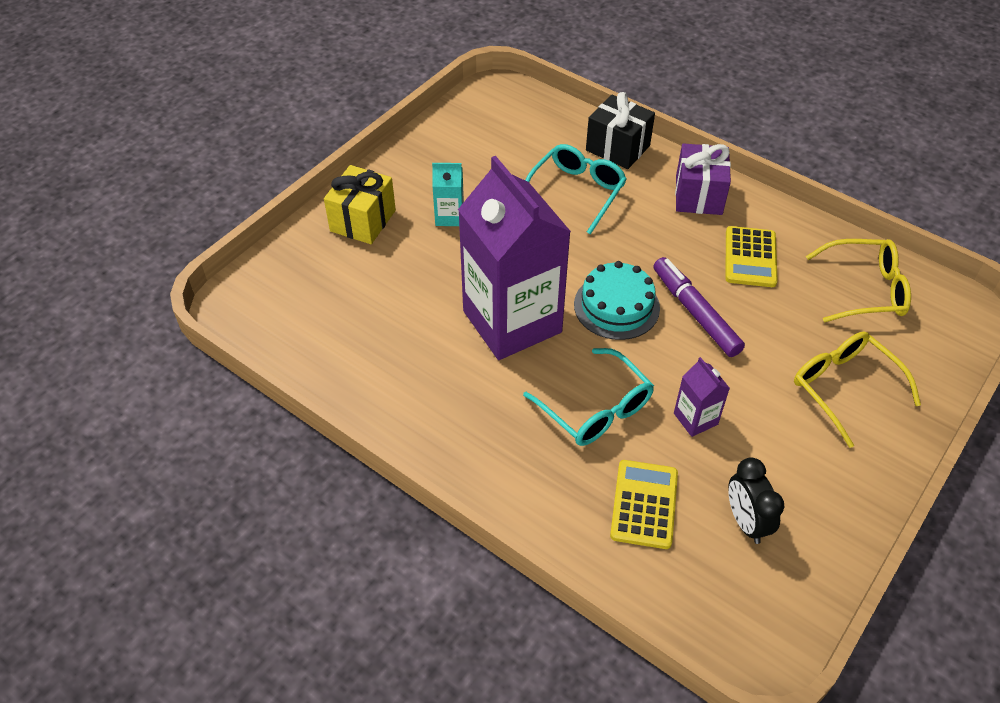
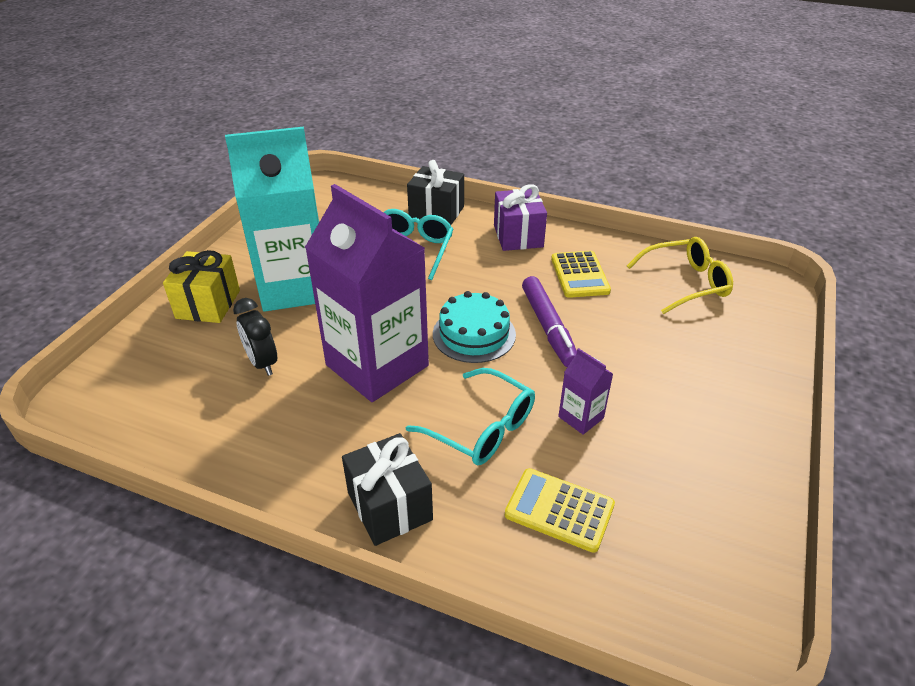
camera: 15 degrees left, 10 degrees down
turquoise carton [432,163,464,226] -> turquoise carton [225,127,319,312], size x2.45
yellow calculator [610,460,678,549] -> yellow calculator turned 60 degrees counterclockwise [505,468,615,553]
purple marker [653,257,745,357] -> purple marker turned 150 degrees counterclockwise [522,276,577,367]
black clock [728,457,784,544] -> black clock moved to [233,298,277,376]
yellow glasses [794,332,921,448] -> none
none -> black gift [342,433,433,546]

